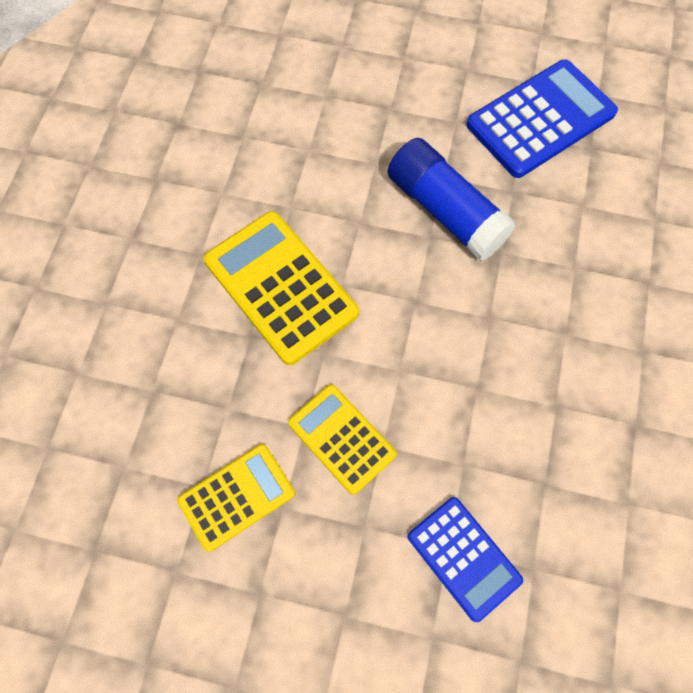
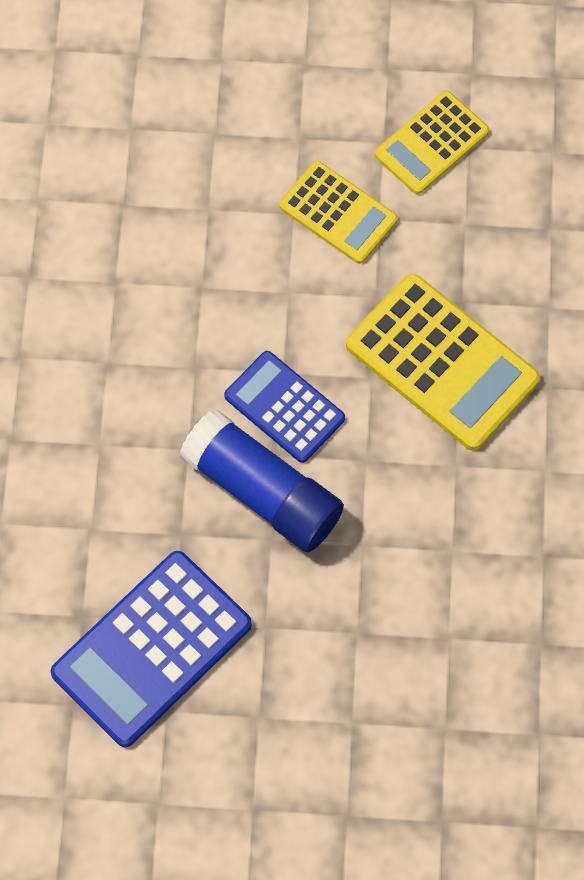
camera: 170 degrees right, 0 degrees up
blue calculator [408,497,523,622] -> blue calculator moved to [224,351,345,463]

